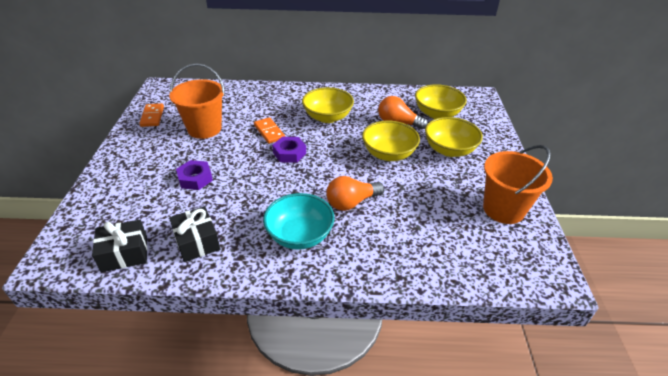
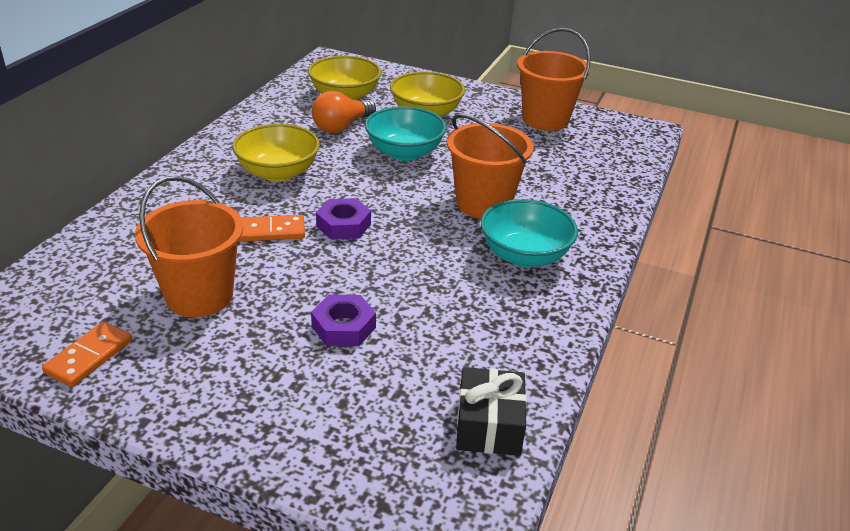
camera: 70 degrees left, 5 degrees down
orange domino [139,103,164,127] -> orange domino turned 75 degrees counterclockwise [42,321,132,387]
black gift [169,206,220,262] -> none
orange light bulb [326,176,384,211] -> orange bucket [447,114,534,219]
yellow bowl [362,121,420,161] -> turquoise bowl [365,106,447,161]

